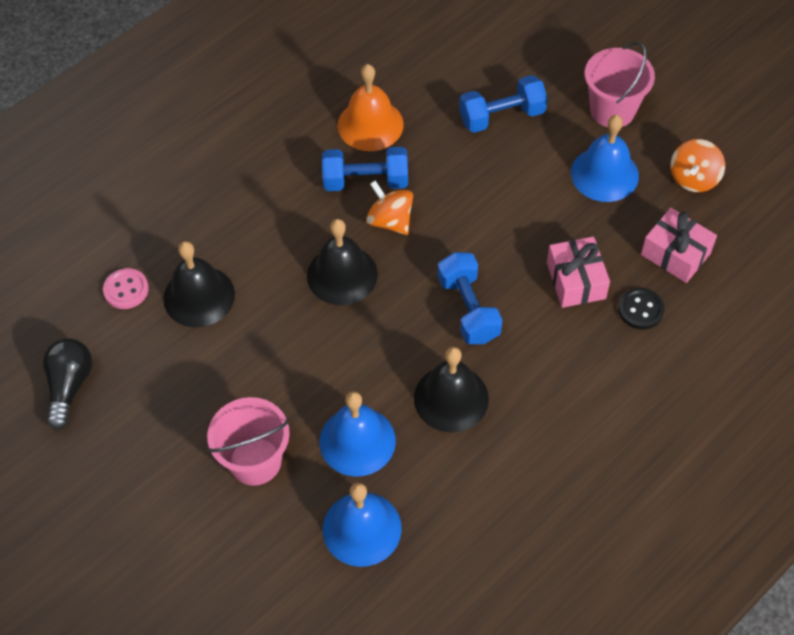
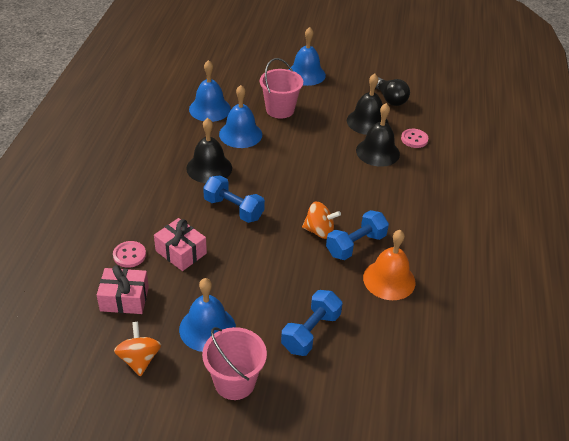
camera: 140 degrees right, 15 degrees down
black bell [307,219,378,305] -> black bell moved to [347,74,388,135]
black button [618,288,664,329] -> pink button [113,241,146,268]
none -> blue bell [288,27,326,86]

